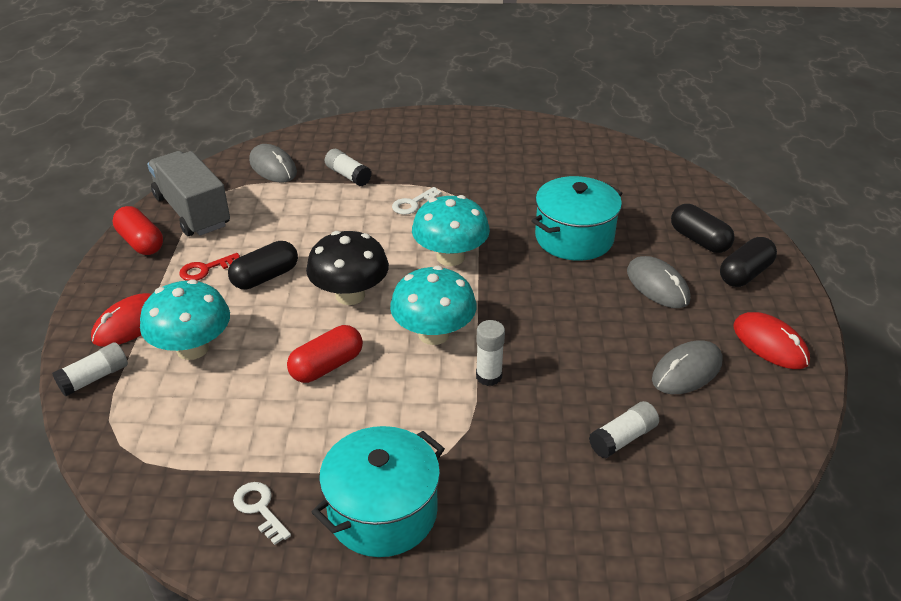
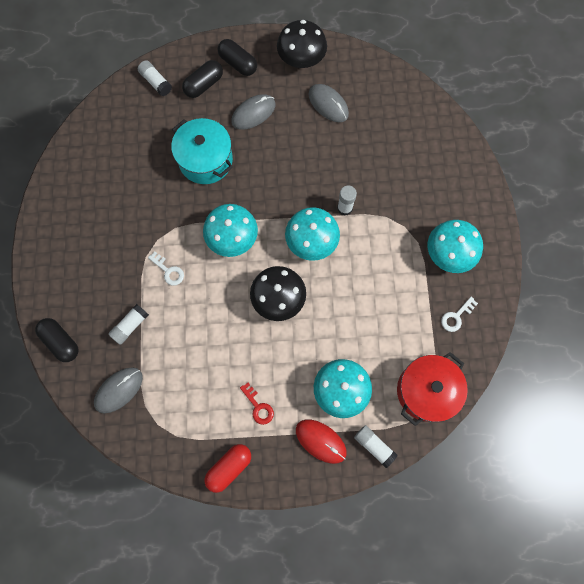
camera: 95 degrees left, 35 degrees up
grey truck [147,151,230,236] -> none
black capsule [228,241,298,290] -> black capsule moved to [35,318,79,362]
red capsule [287,325,363,383] -> none
turquoise pot [312,426,445,557] -> turquoise mushroom [428,220,483,273]
white glue stick [589,401,659,458] -> white glue stick moved to [138,60,172,96]
red mouse [733,312,810,369] -> black mushroom [277,20,327,68]
none -> red pot [397,352,468,426]

